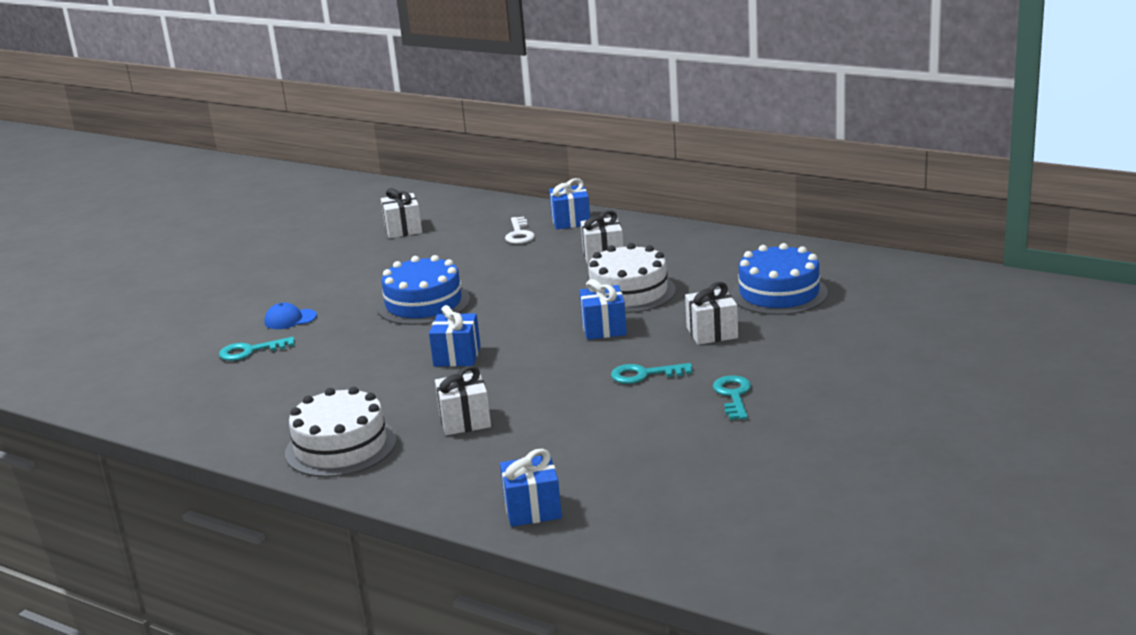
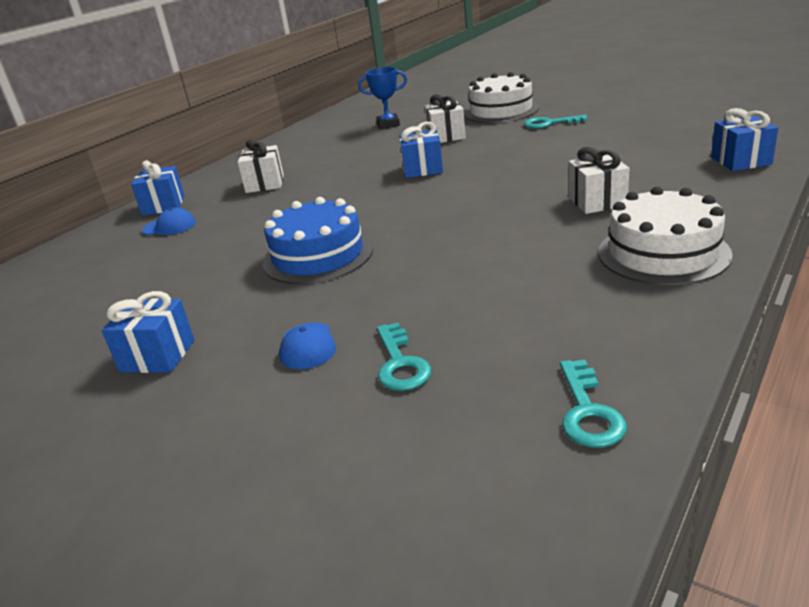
camera: 85 degrees left, 5 degrees up
white gift [381,188,422,238] -> none
blue gift [429,305,481,366] -> blue gift moved to [102,291,195,373]
white key [505,217,535,244] -> blue cap [142,208,196,235]
white cake [584,243,676,313] -> white cake moved to [464,72,539,123]
turquoise key [611,363,692,384] -> turquoise key moved to [560,360,627,448]
blue cake [731,243,828,315] -> blue trophy [358,67,407,129]

